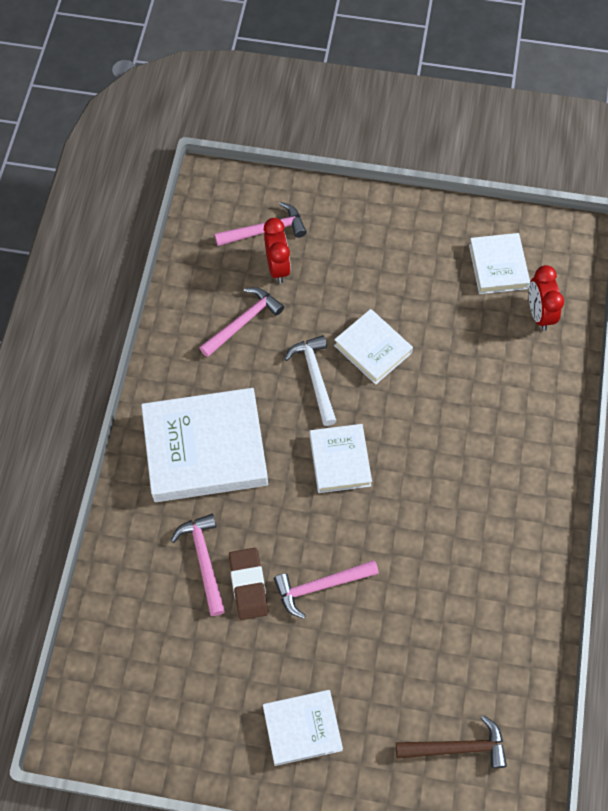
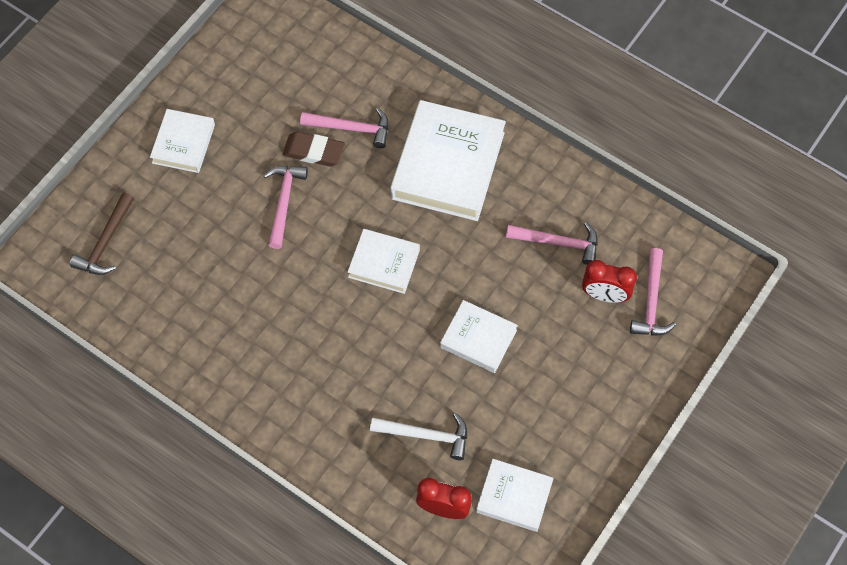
camera: 115 degrees right, 0 degrees up
pink hammer [199,287,284,357] -> pink hammer turned 60 degrees counterclockwise [506,222,598,265]
white hammer [285,335,336,426] -> white hammer moved to [370,413,467,460]
white book [334,309,413,385] -> white book turned 45 degrees clockwise [440,300,518,373]

